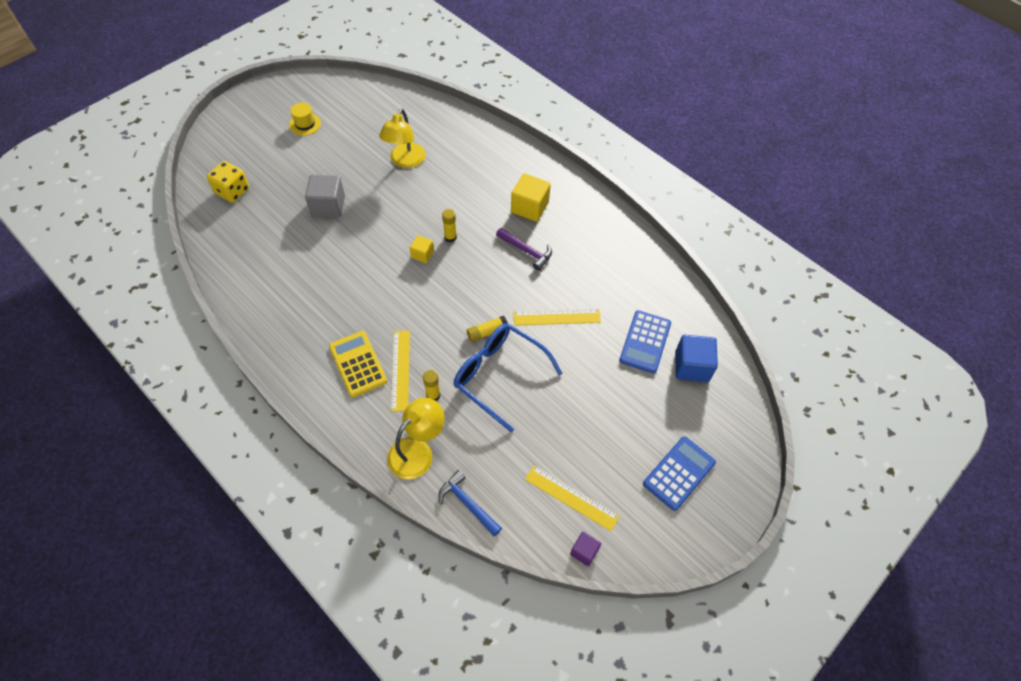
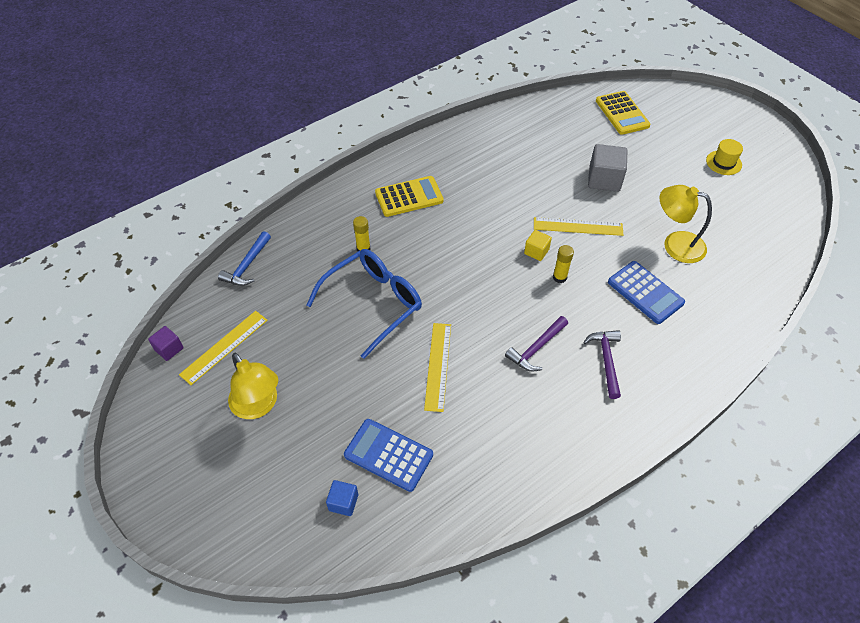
camera: 100 degrees right, 5 degrees down
yellow dice [207,161,249,203] -> yellow calculator [596,91,650,135]
yellow lamp [387,398,445,479] -> yellow lamp moved to [228,353,278,419]
yellow ruler [391,331,410,412] -> yellow ruler moved to [534,217,623,236]
blue hammer [438,470,502,536] -> blue hammer turned 150 degrees clockwise [218,231,271,286]
yellow glue stick [467,316,508,342] -> none
yellow cube [511,173,551,222] -> purple hammer [583,330,621,399]
blue calculator [643,436,716,511] -> blue calculator moved to [608,261,685,324]
blue cube [675,334,718,382] -> blue cube [326,480,358,516], size x0.57

